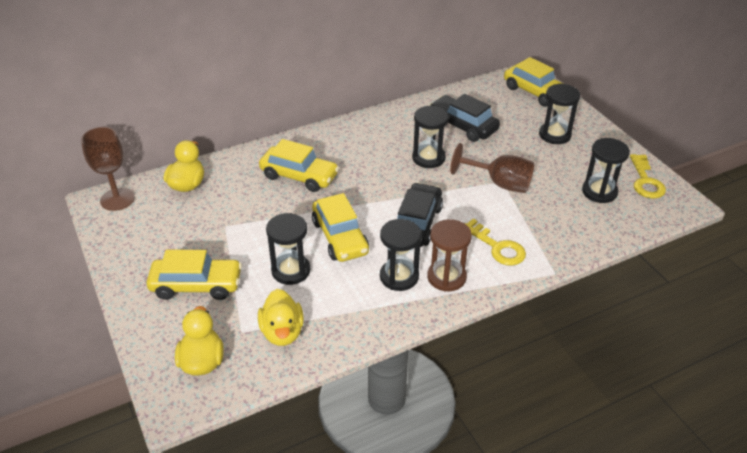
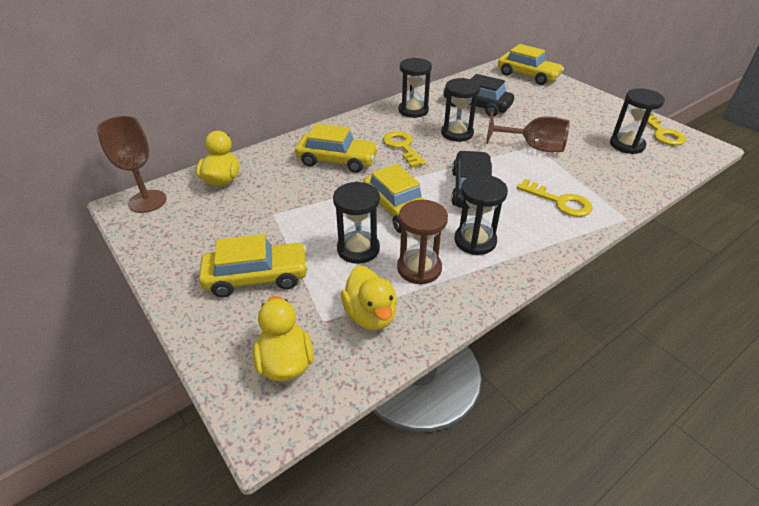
camera: 10 degrees left, 0 degrees up
brown hourglass [427,219,472,292] -> brown hourglass moved to [397,200,448,285]
black hourglass [539,83,580,144] -> black hourglass moved to [399,58,432,118]
none -> yellow key [383,131,426,168]

